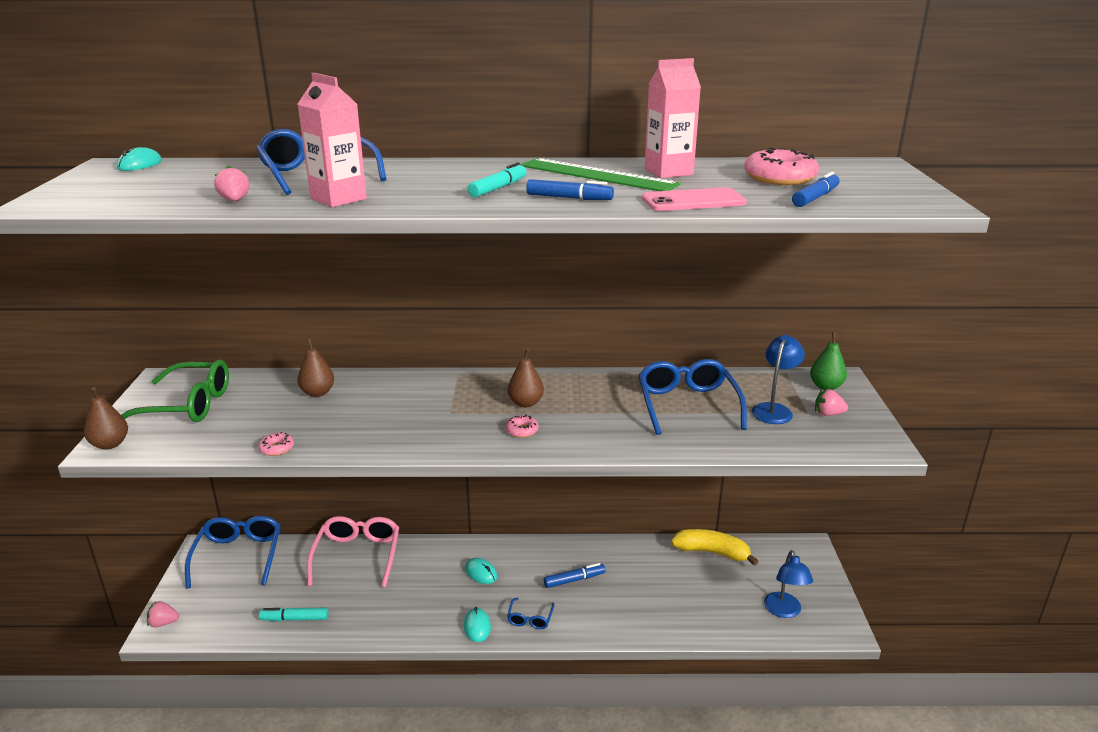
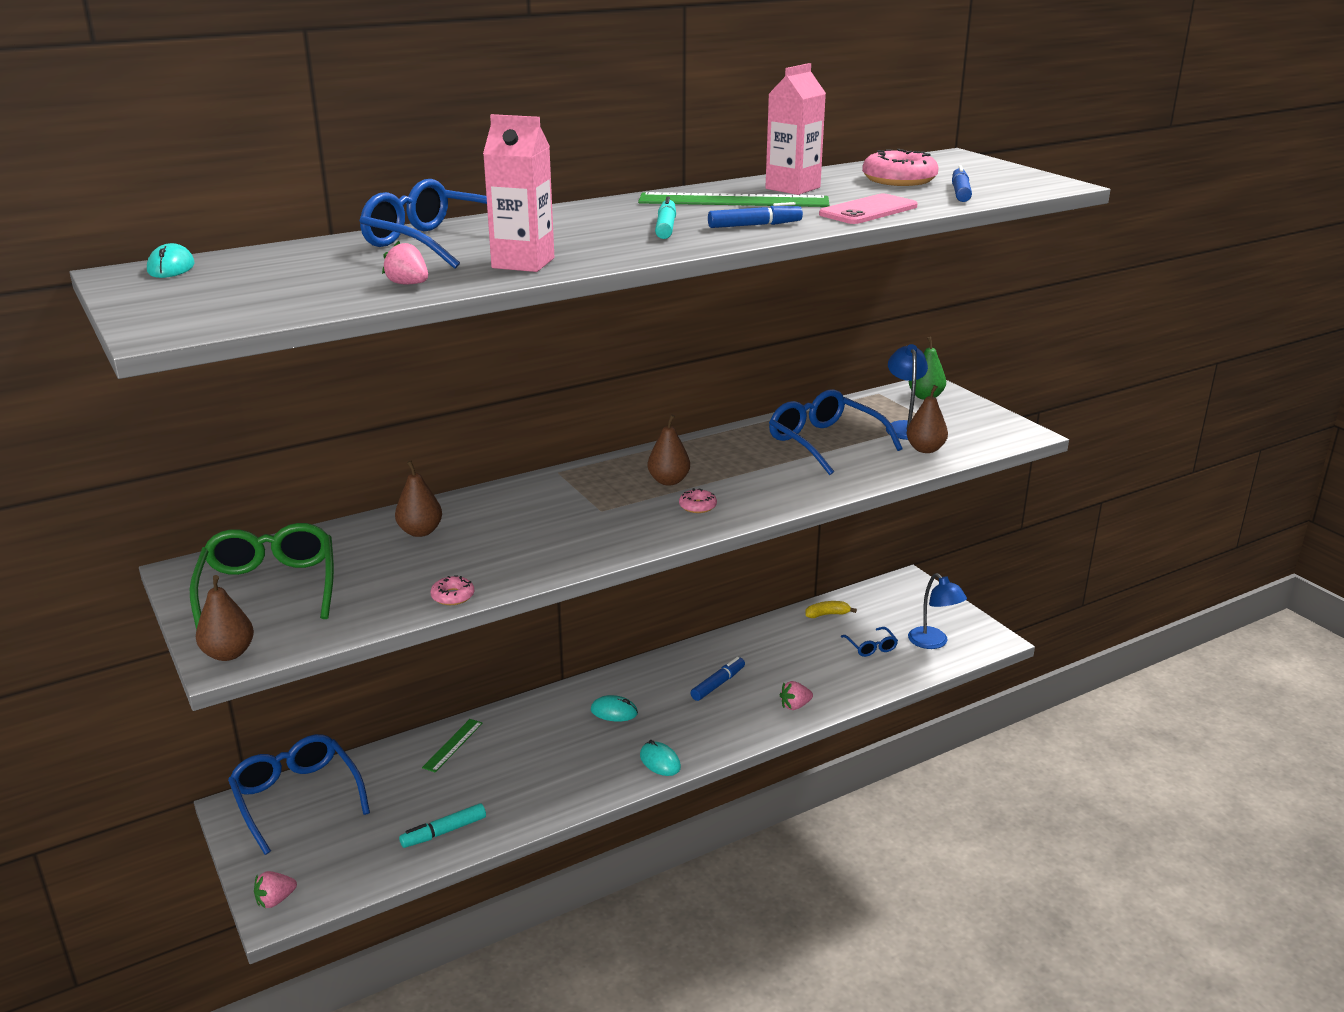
camera: 30 degrees left, 0 degrees up
green glasses [121,360,229,422] -> green glasses turned 75 degrees counterclockwise [190,523,334,630]
pink glasses [307,516,399,588] -> green ruler [422,719,483,772]
blue glasses [507,598,555,629] -> blue glasses moved to [841,627,898,657]
yellow banana [671,529,758,566] -> yellow banana [805,601,857,618], size x0.54
pink strawberry [815,389,848,416] -> pink strawberry moved to [780,681,813,710]
none -> brown pear [906,385,948,453]

